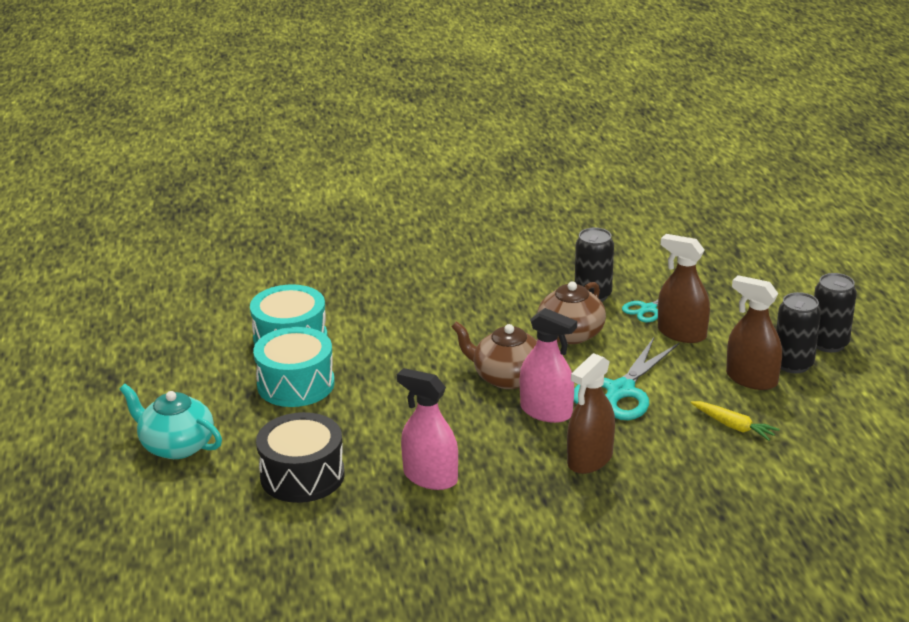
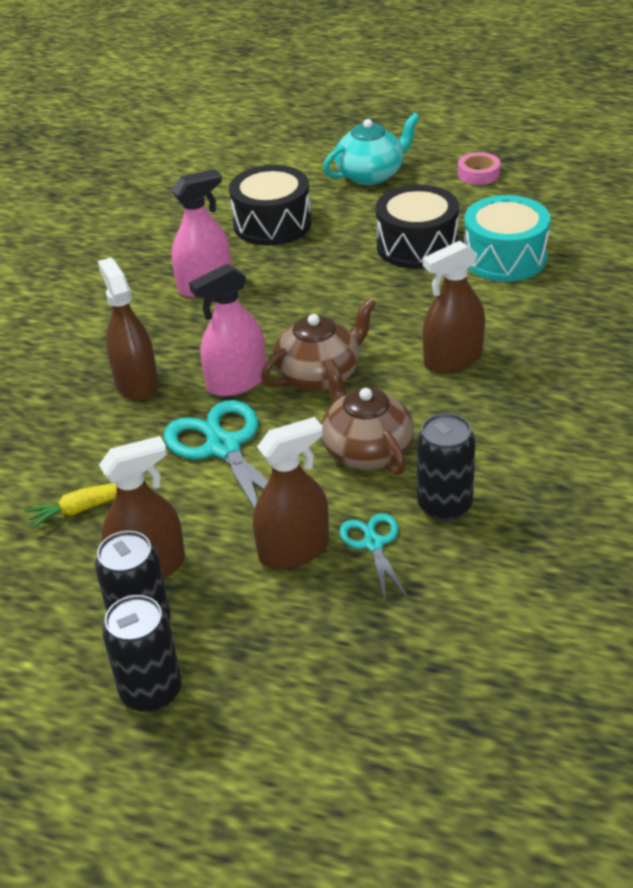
camera: 120 degrees right, 10 degrees up
turquoise drum [253,327,335,407] -> black drum [376,185,459,269]
none -> brown spray bottle [423,241,485,373]
none -> pink tape [458,152,500,185]

